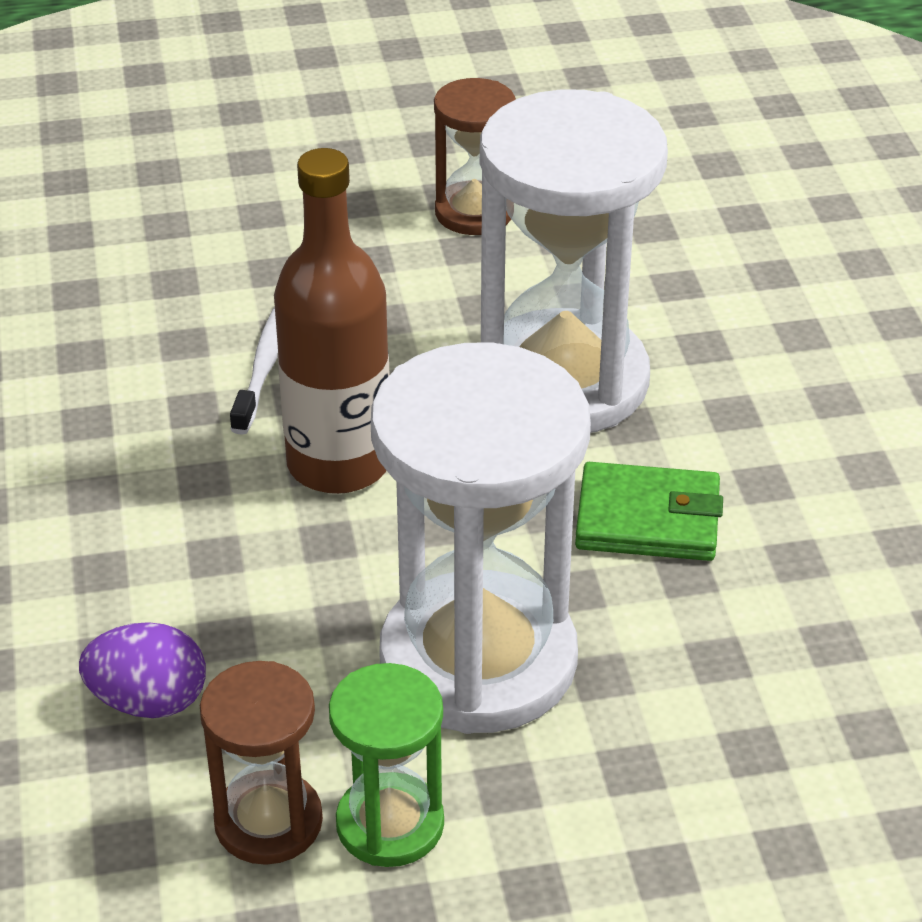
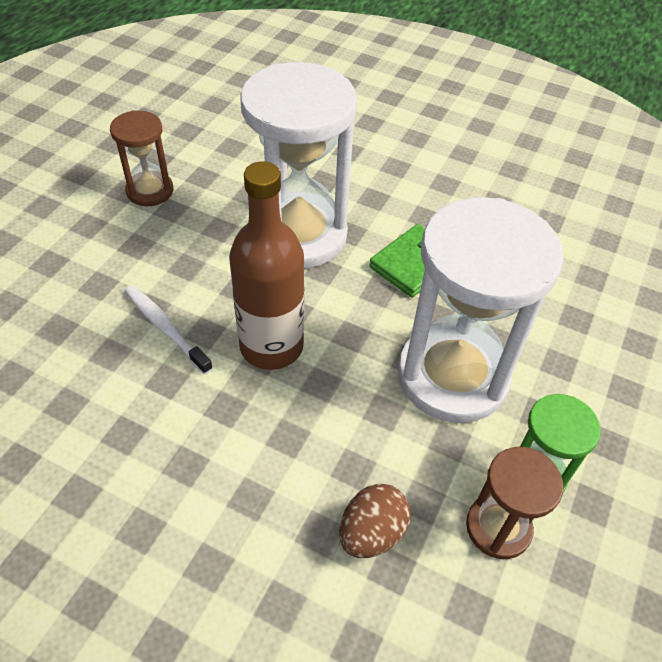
camera: 55 degrees left, 10 degrees up
purple egg [79,622,206,718] -> brown egg [339,484,411,558]

